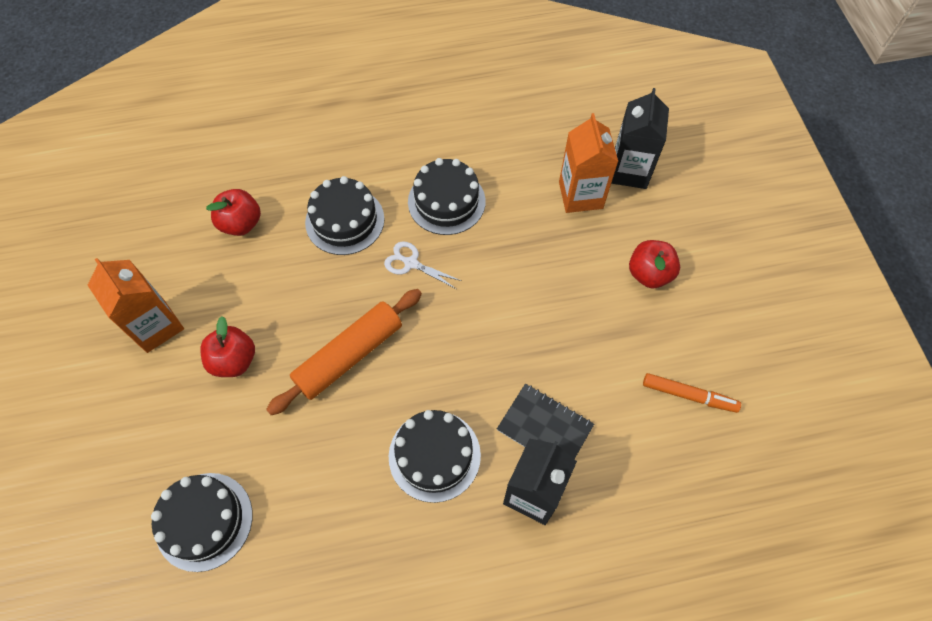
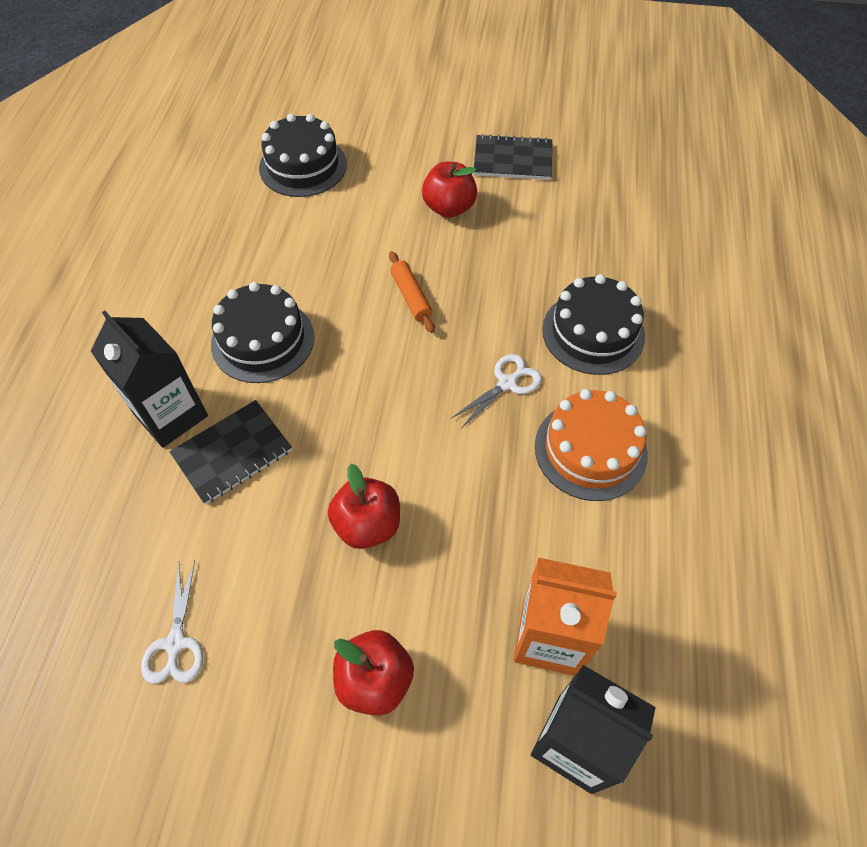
camera: 110 degrees right, 5 degrees down
orange carton [88,258,184,353] -> black notebook [474,134,552,180]
red apple [206,189,261,236] -> red apple moved to [328,464,400,549]
orange rolling pin [266,289,422,415] -> orange rolling pin [389,251,435,333], size x0.51
black cake [408,158,486,235] -> orange cake [535,389,648,501]
orange marker [643,373,741,413] -> white scissors [141,560,203,684]

